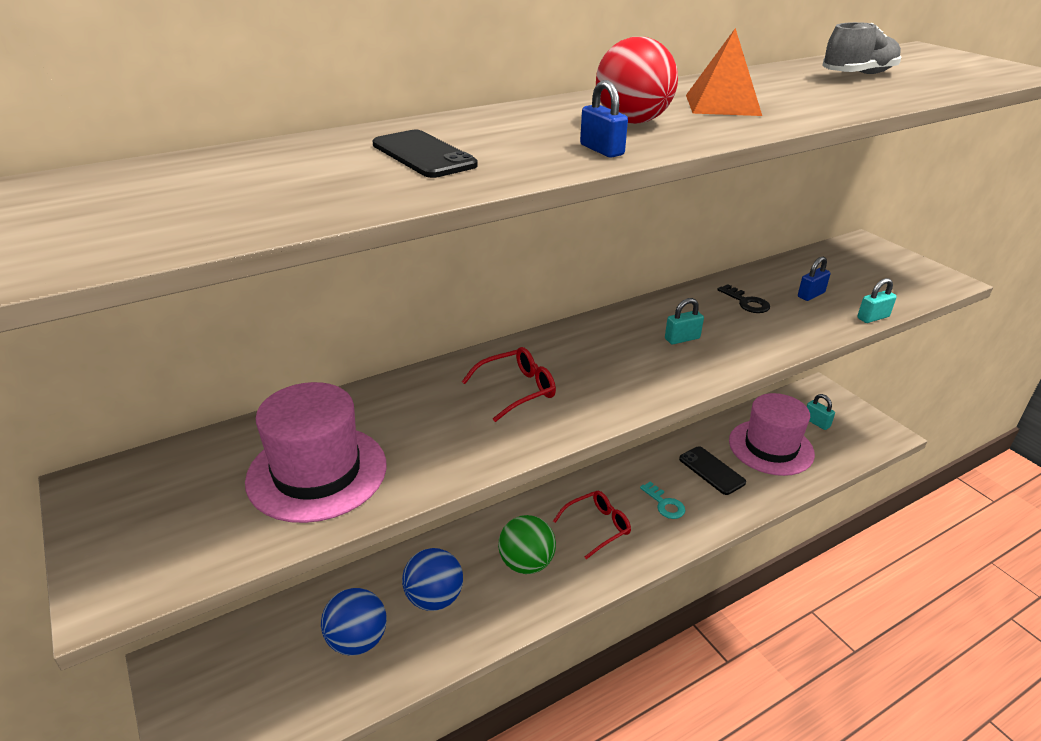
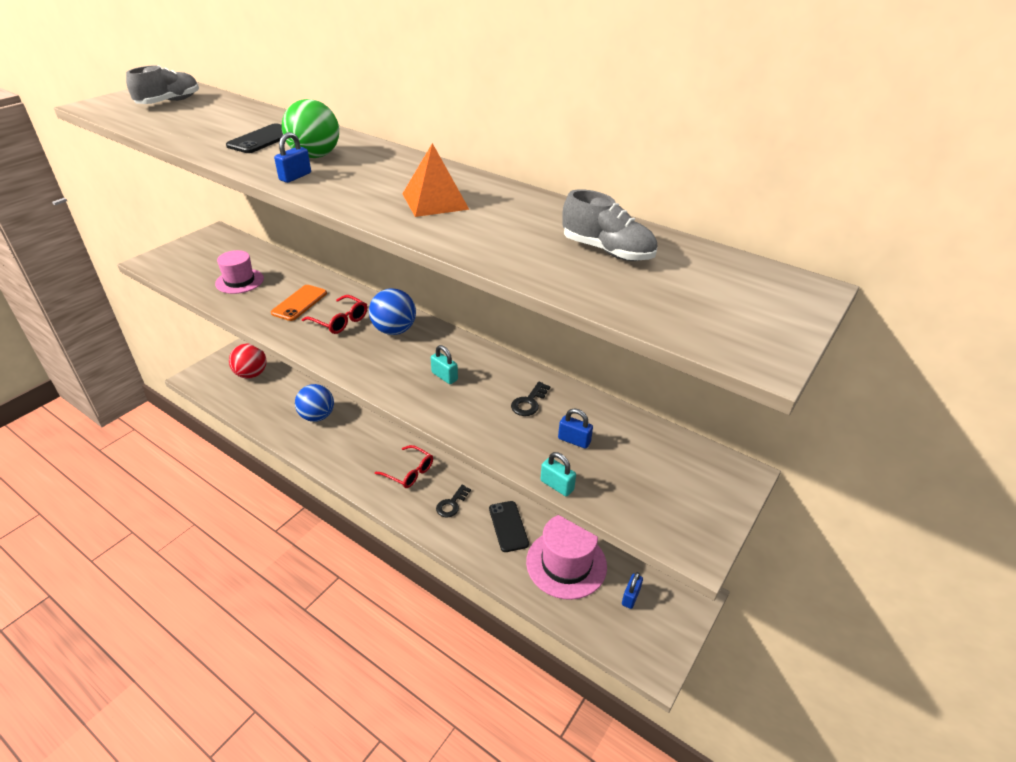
camera: 65 degrees right, 5 degrees up
pink hat [245,382,386,523] -> pink hat [215,250,264,294], size x0.63
blue ball [321,588,387,656] -> blue ball moved to [369,288,416,335]
green ball [498,515,556,574] -> green ball moved to [282,99,339,158]
red ball [596,37,678,124] -> red ball moved to [229,344,267,379]
turquoise key [640,481,685,519] -> black key [436,485,471,517]
black phone [679,446,746,495] -> black phone turned 45 degrees counterclockwise [489,501,529,552]
turquoise padlock [807,394,835,430] -> blue padlock [622,572,643,609]
none -> grey shoe [126,65,199,104]
none -> orange phone [271,285,327,321]

